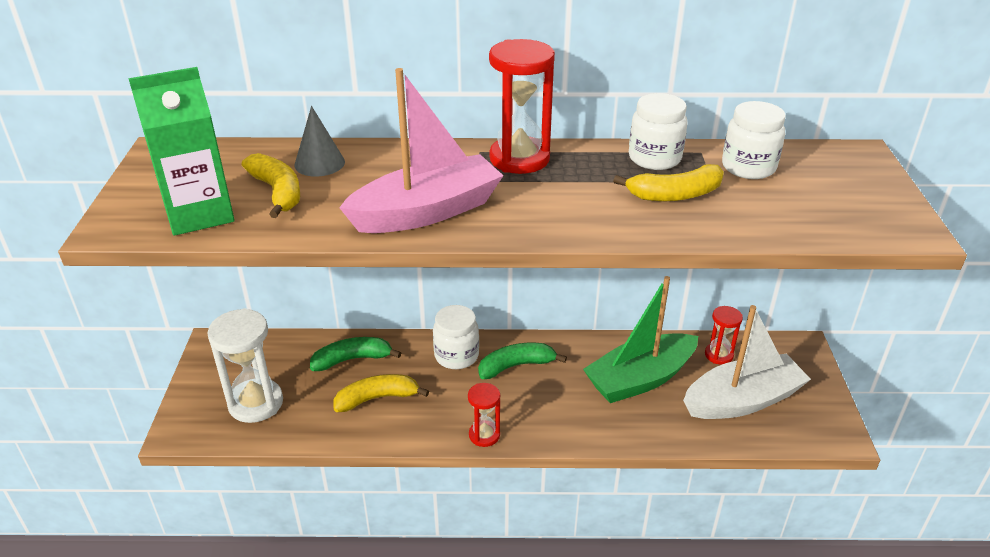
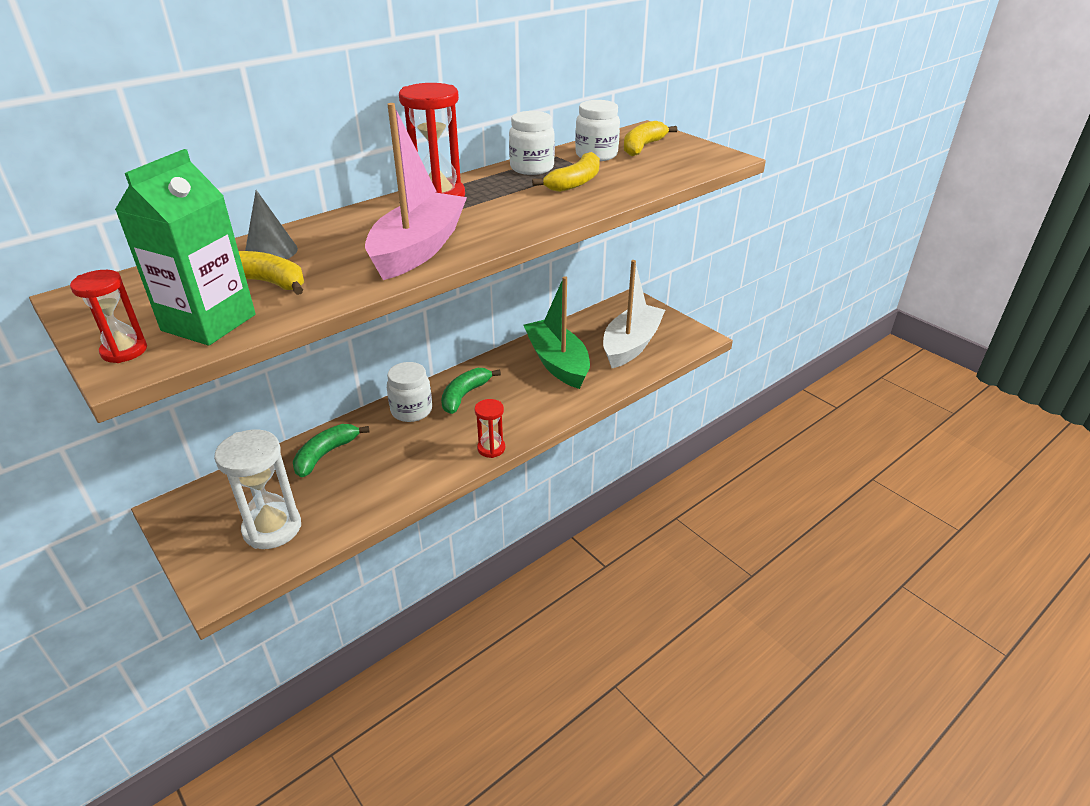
camera: 40 degrees left, 0 degrees up
yellow banana [334,374,429,412] -> yellow banana moved to [624,121,677,156]
green boat [583,276,698,403] -> green boat turned 135 degrees clockwise [523,276,590,389]
red hourglass [705,306,743,365] -> red hourglass moved to [70,270,147,363]

